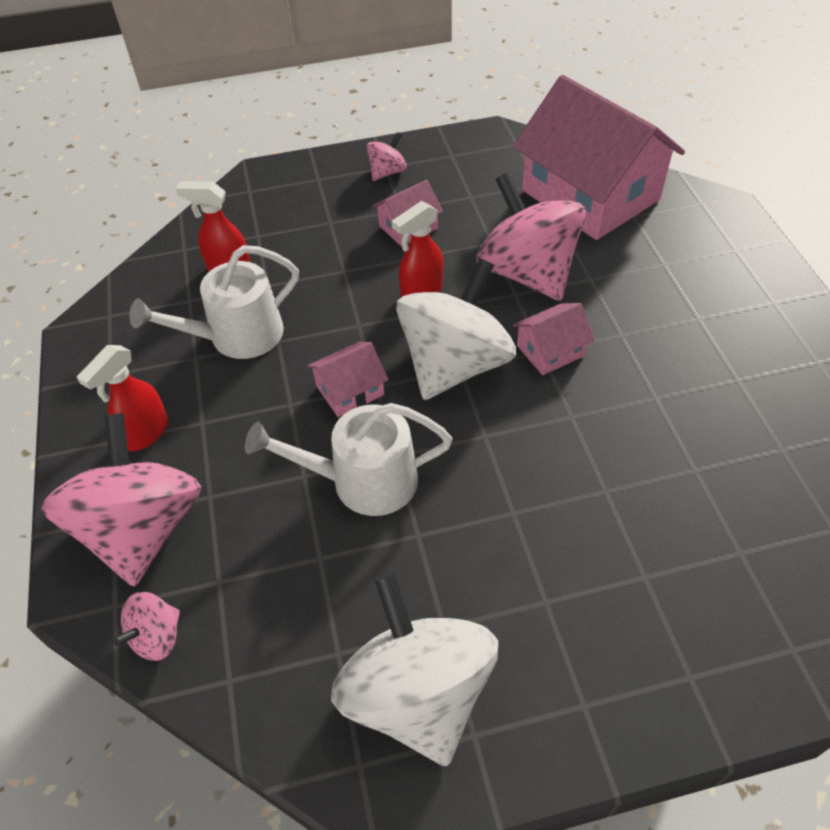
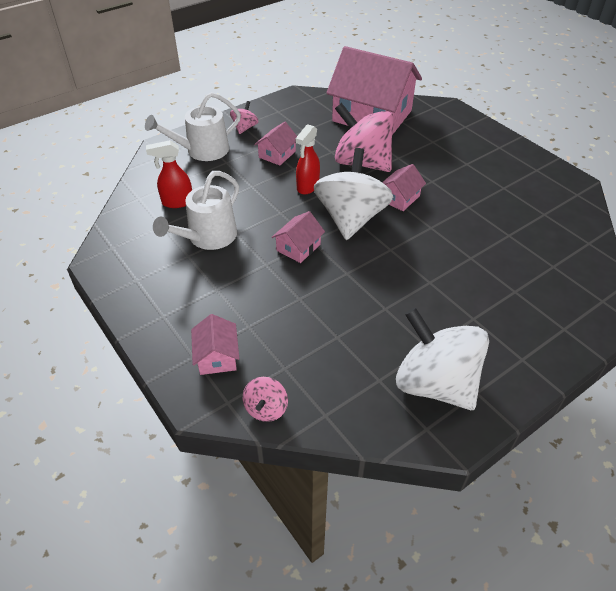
camera: 25 degrees left, 5 degrees down
pink spinning top [41,413,201,587] -> pink house [191,314,239,375]
red spray bottle [77,345,168,451] -> none
white watering can [245,403,452,516] -> white watering can moved to [145,92,241,161]

